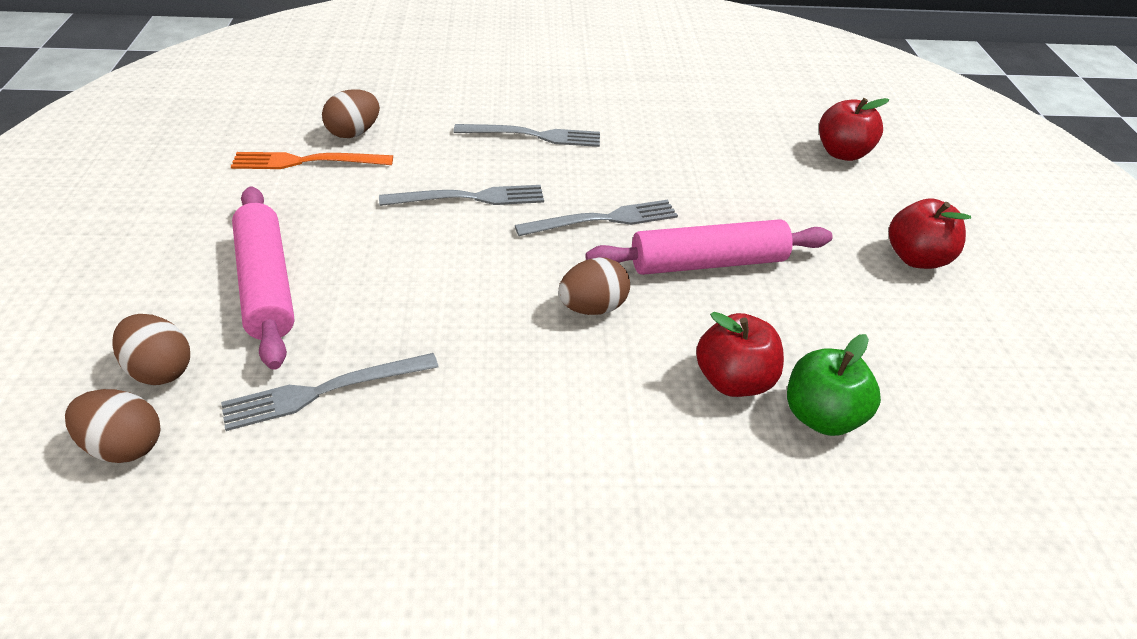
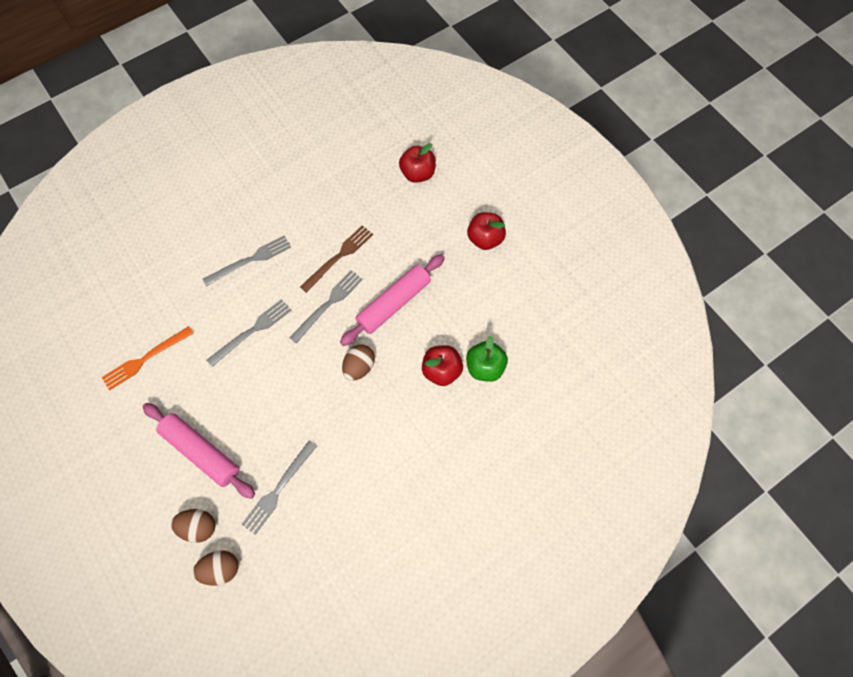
camera: 30 degrees left, 25 degrees up
brown egg [322,89,380,138] -> none
none -> brown fork [300,225,373,293]

